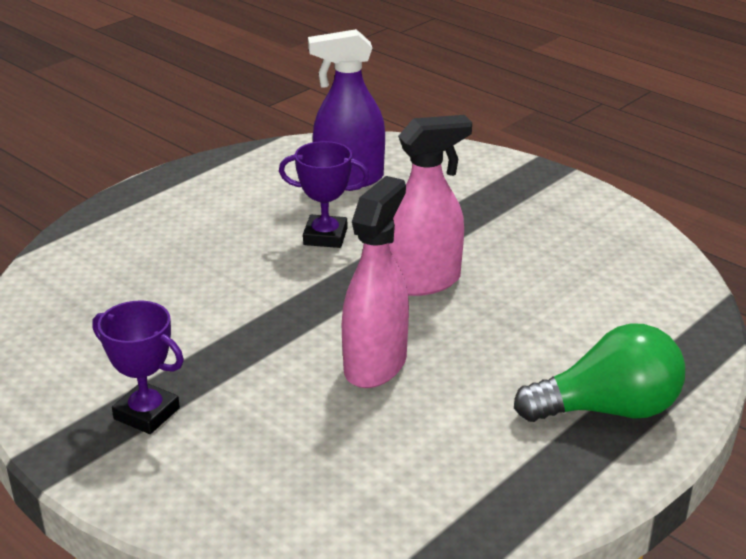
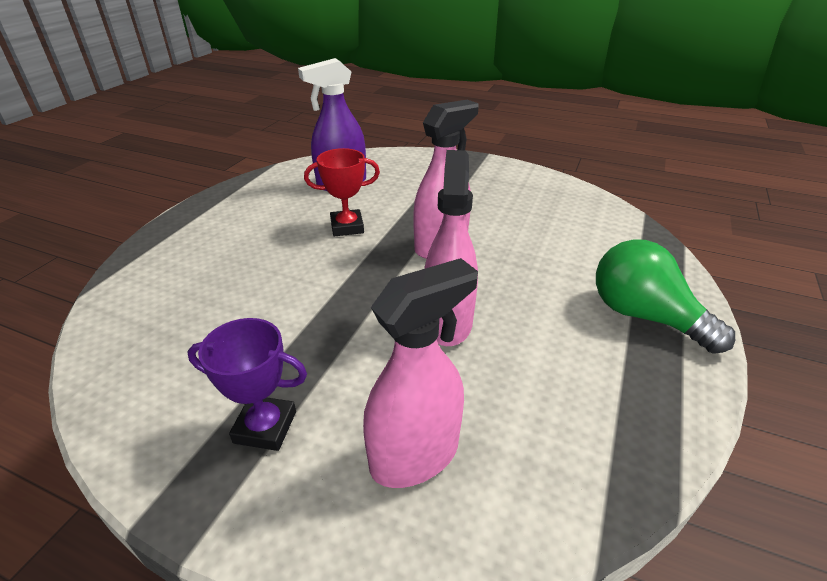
camera: 20 degrees left, 5 degrees up
purple trophy [279,141,370,248] -> red trophy [304,148,380,237]
green light bulb [514,323,685,422] -> green light bulb turned 105 degrees counterclockwise [596,239,735,354]
none -> pink spray bottle [363,258,478,488]

